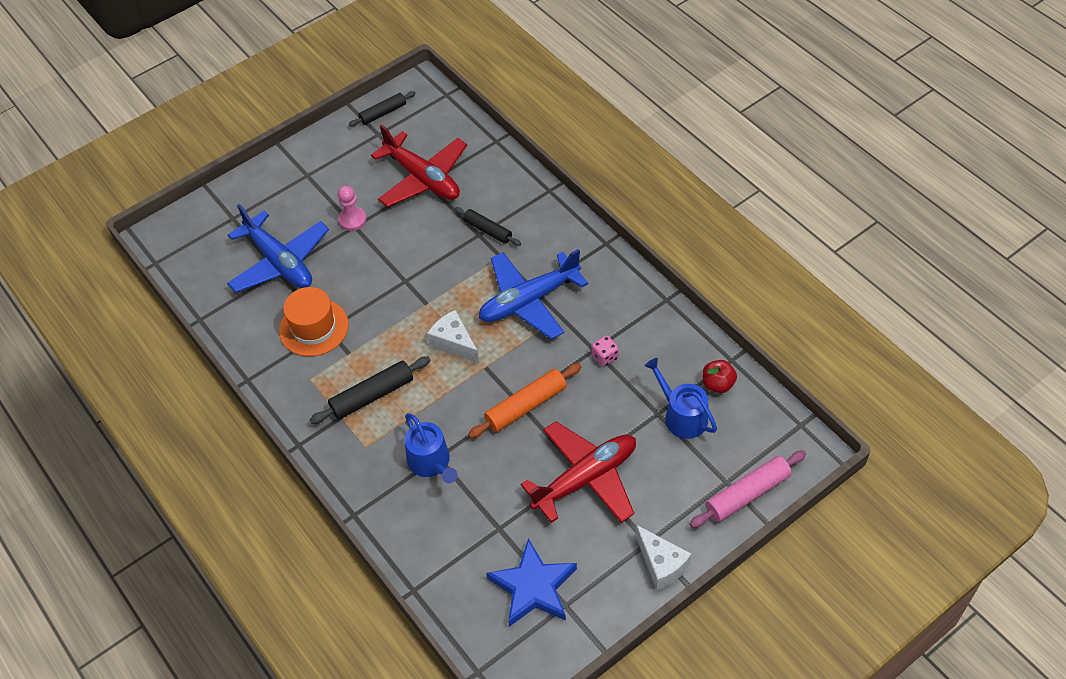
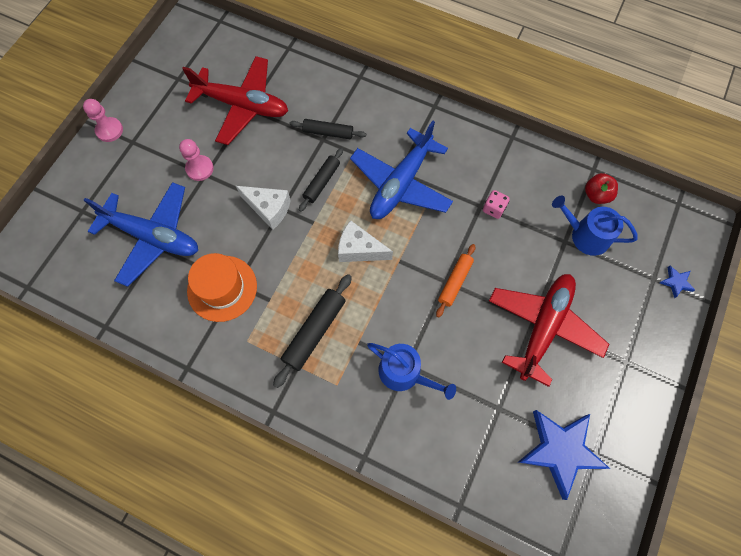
camera: 30 degrees left, 15 degrees up
black rolling pin [349,91,416,127] -> black rolling pin moved to [299,148,343,212]
orange rolling pin [468,363,581,438] -> orange rolling pin [436,244,475,318], size x0.67
white cheese [636,525,691,590] -> white cheese moved to [236,186,291,230]
pink rolling pin [690,450,806,528] -> blue star [660,266,695,298]
none -> pink pawn [83,99,123,142]

